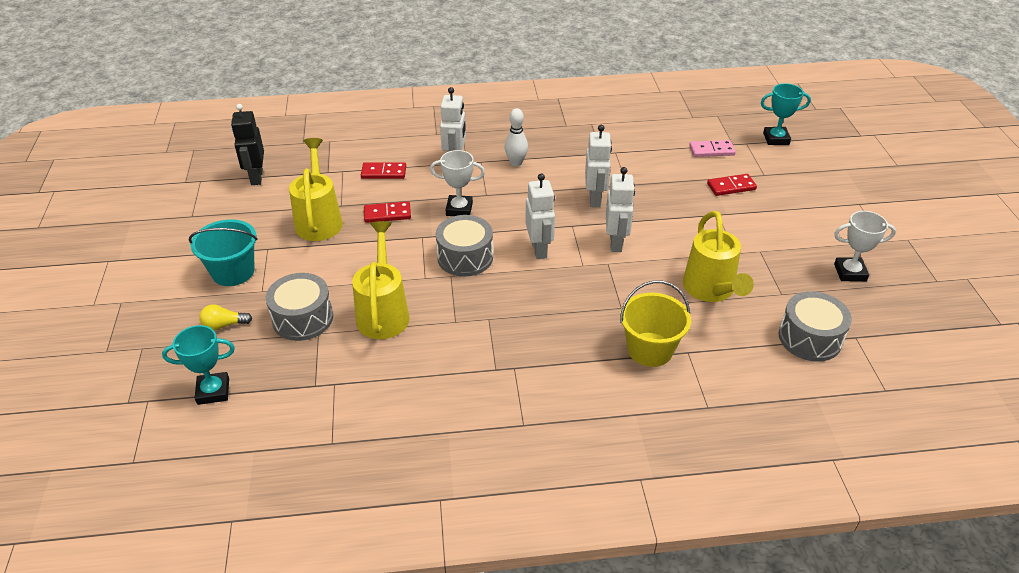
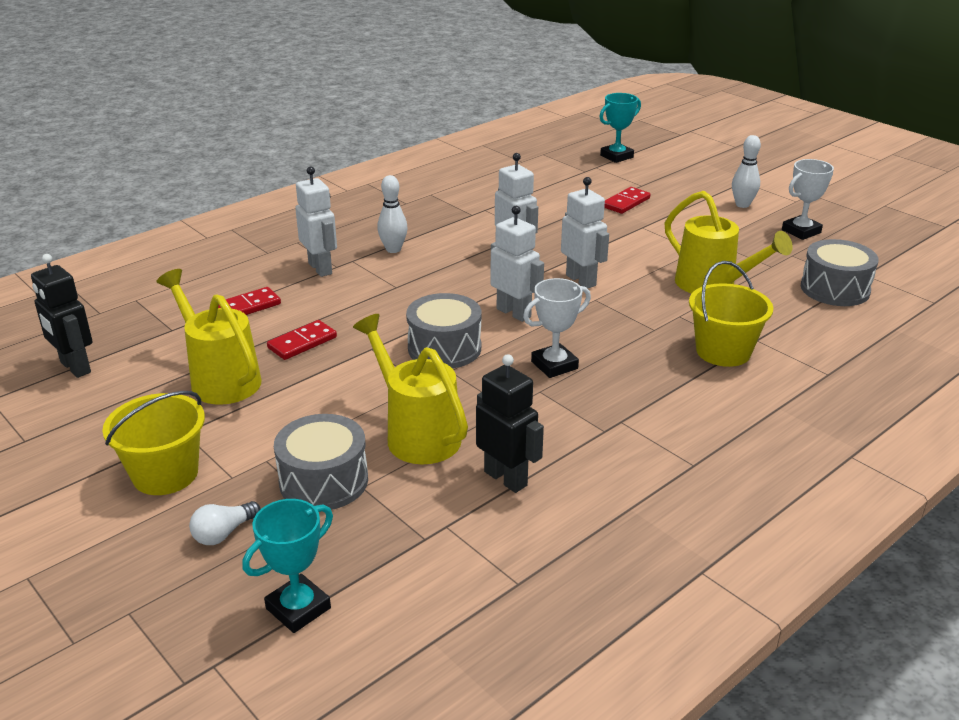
camera: 35 degrees left, 10 degrees down
turquoise bucket [189,219,258,286] -> yellow bucket [102,391,205,495]
yellow light bulb [199,304,252,330] -> white light bulb [189,501,260,545]
white trophy [430,150,485,216] -> white trophy moved to [523,278,591,378]
pink domino [689,140,736,157] -> none
none -> black robot [476,354,544,493]
none -> white bowling pin [732,135,761,208]

